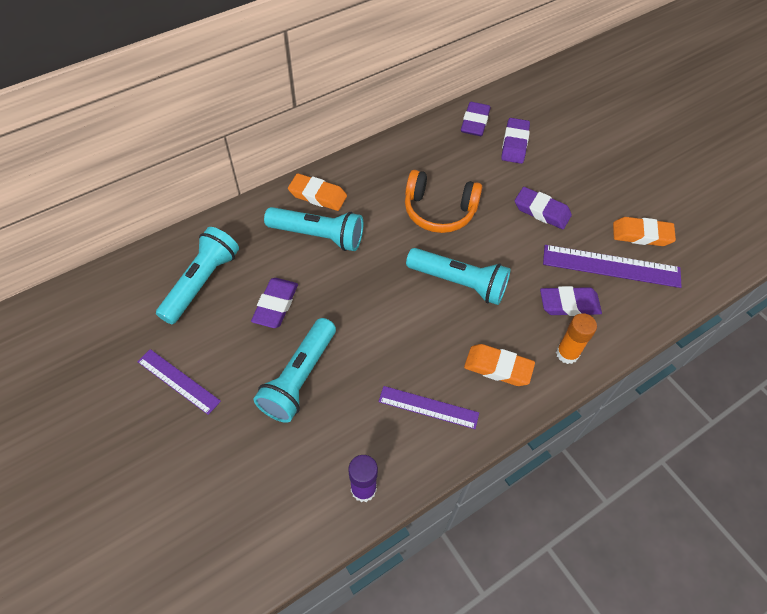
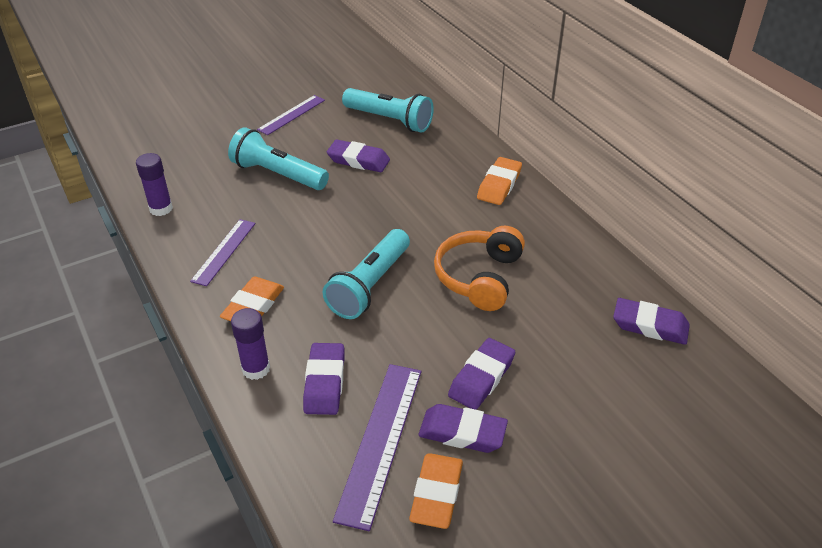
camera: 95 degrees right, 15 degrees down
turquoise flashlight [264,207,363,251] -> none
purple eraser [501,118,530,164] -> purple eraser moved to [419,404,508,453]
orange glue stick [556,313,597,364] -> purple glue stick [231,308,270,380]

